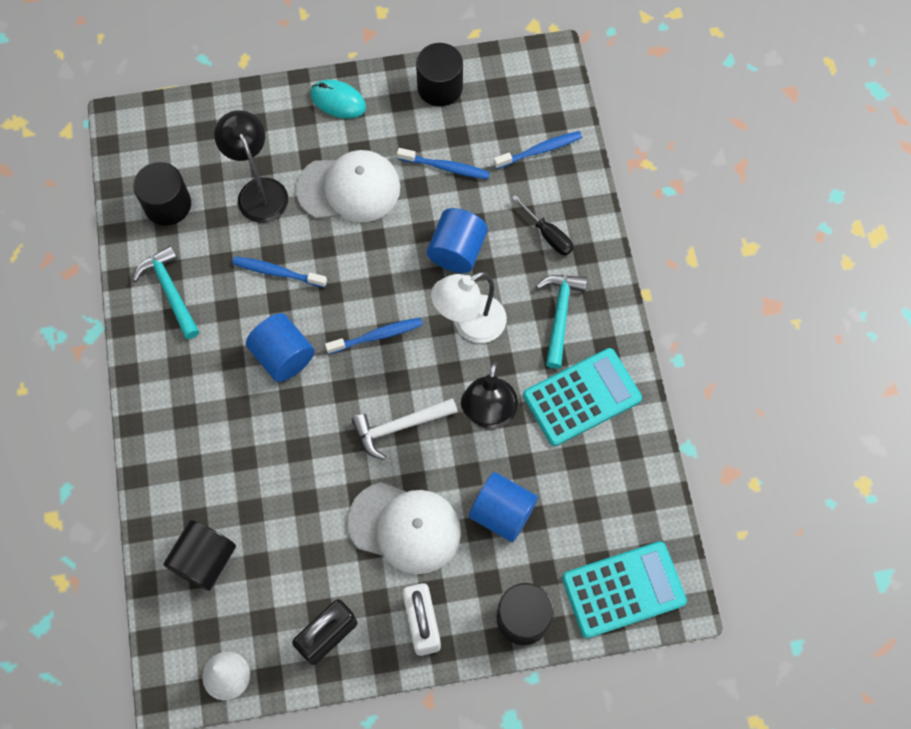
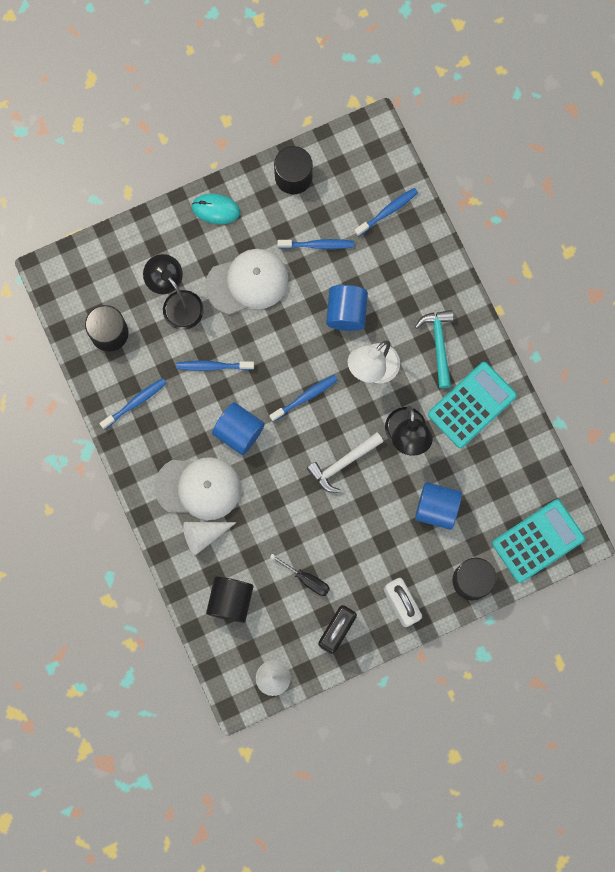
camera: 15 degrees left, 10 degrees up
turquoise hammer [133,246,199,339] -> blue toothbrush [99,378,166,430]
white cap [347,482,461,574] -> white cap moved to [154,457,241,520]
black screwdriver [512,195,573,255] -> black screwdriver moved to [270,554,330,596]
none -> white cone [183,522,237,555]

